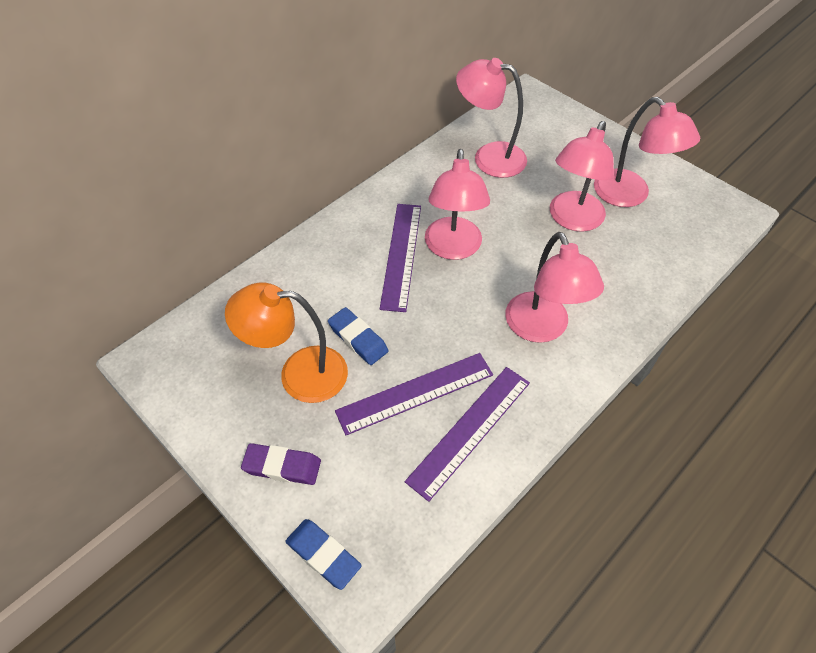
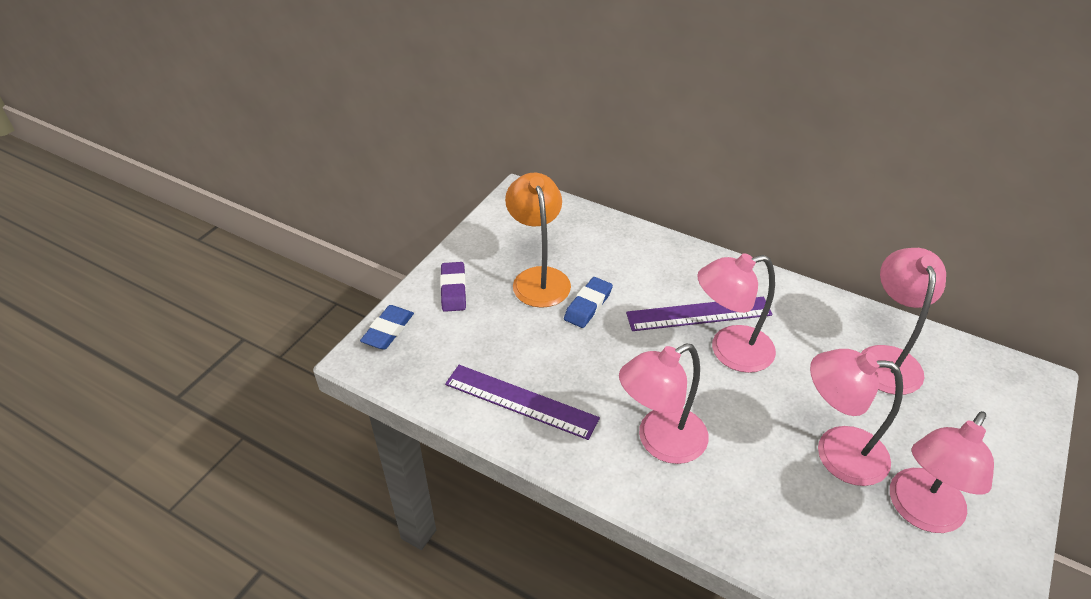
camera: 75 degrees right, 10 degrees down
purple ruler [335,353,493,435] -> none

